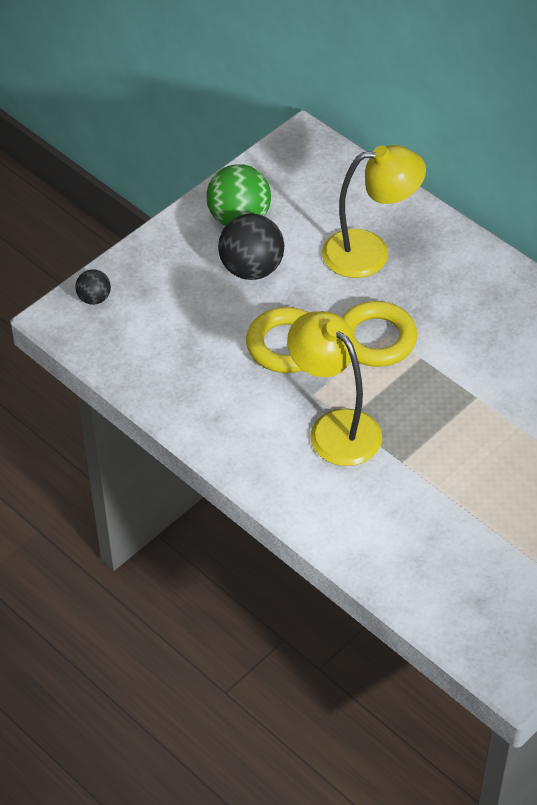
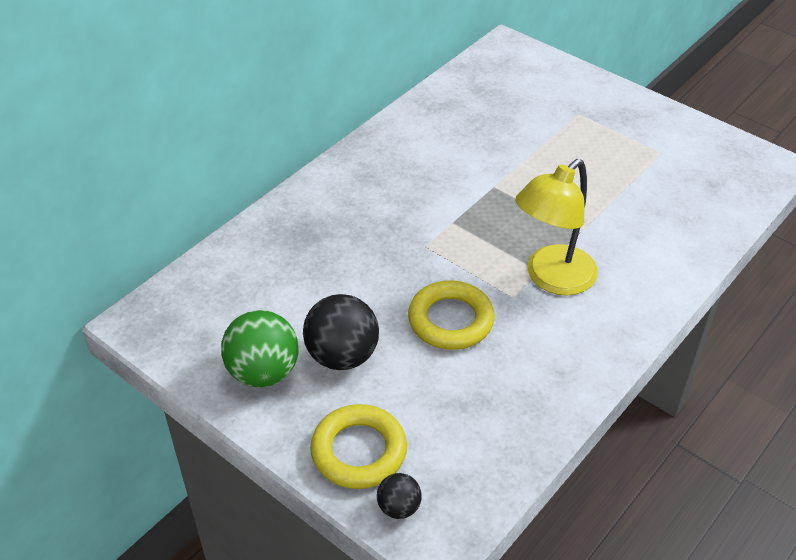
camera: 95 degrees left, 5 degrees down
yellow lamp [322,145,426,278] -> none
yellow ring [341,301,417,367] -> yellow ring moved to [310,404,407,489]

